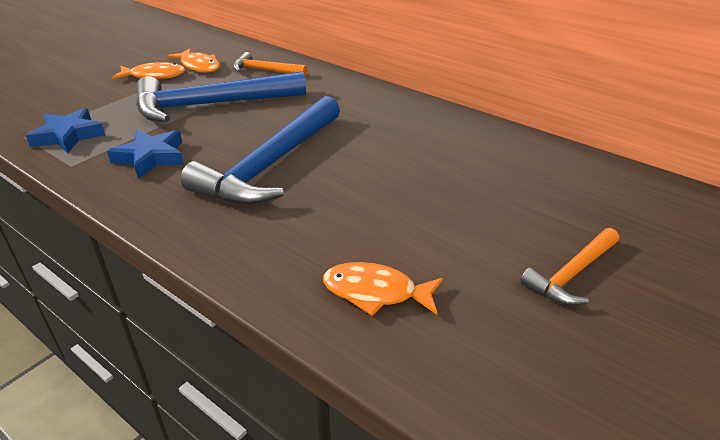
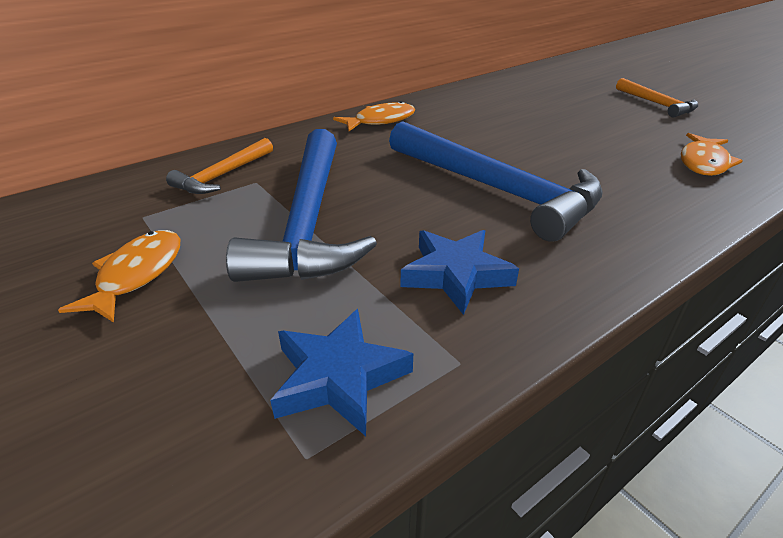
camera: 75 degrees left, 0 degrees up
orange fish [167,48,220,73] -> orange fish moved to [333,101,416,131]

